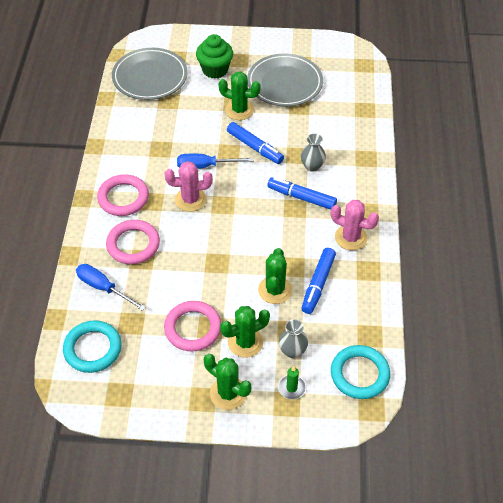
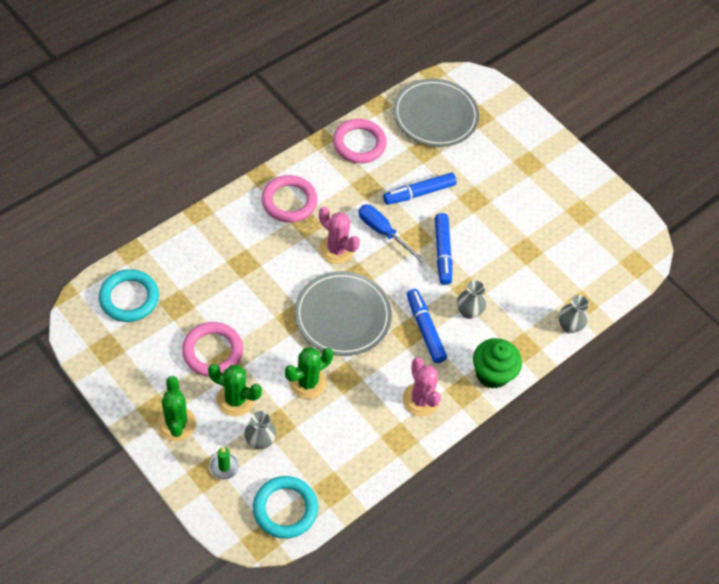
camera: 40 degrees right, 5 degrees up
blue screwdriver [76,264,146,311] -> none
pink ring [106,220,160,264] -> pink ring moved to [333,119,387,163]
green cupcake [196,34,233,79] -> green cupcake moved to [473,338,522,389]
green cactus [218,72,261,120] -> none
grey plate [247,54,323,107] -> grey plate moved to [295,271,392,356]
blue marker [301,248,336,314] -> blue marker moved to [383,172,457,205]
none -> grey vase [559,295,589,333]

